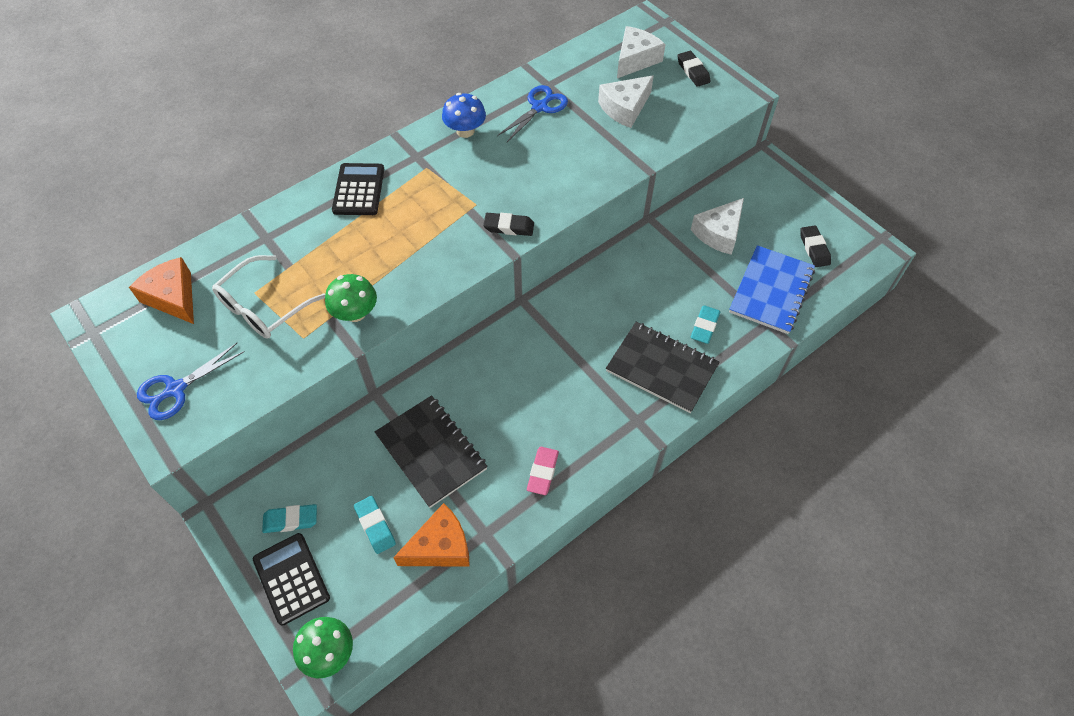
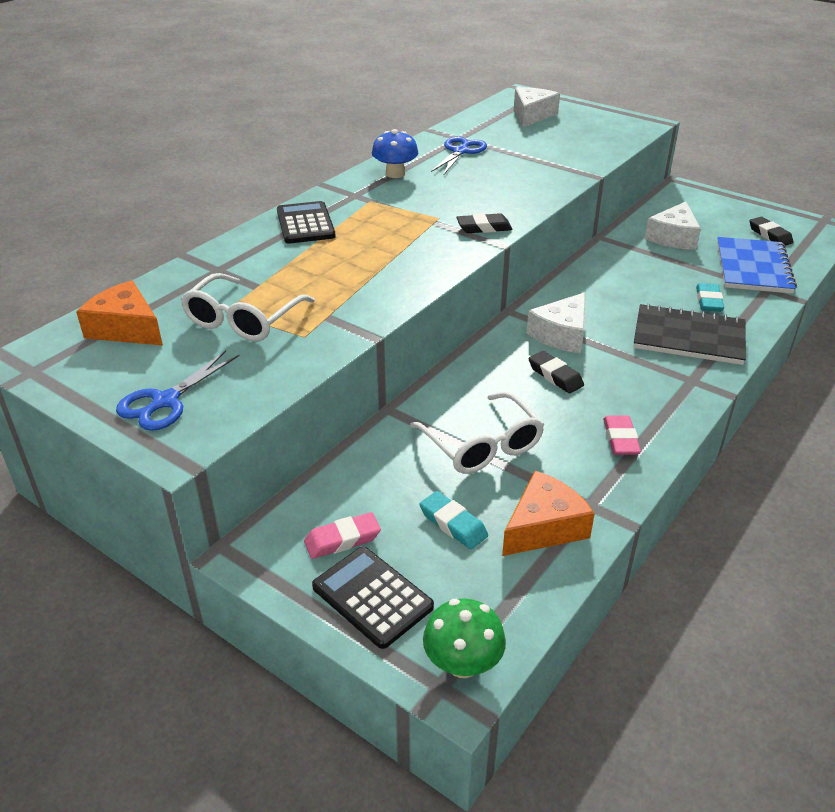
camera: 15 degrees left, 20 degrees down
turquoise eraser [262,504,317,533] -> pink eraser [304,512,381,559]
green mushroom [325,274,377,322] -> none
black notebook [375,395,488,508] -> white glasses [410,392,544,474]
white cheese [598,75,654,128] -> white cheese moved to [526,292,586,353]
black eraser [677,51,711,87] -> black eraser moved to [529,351,584,393]

